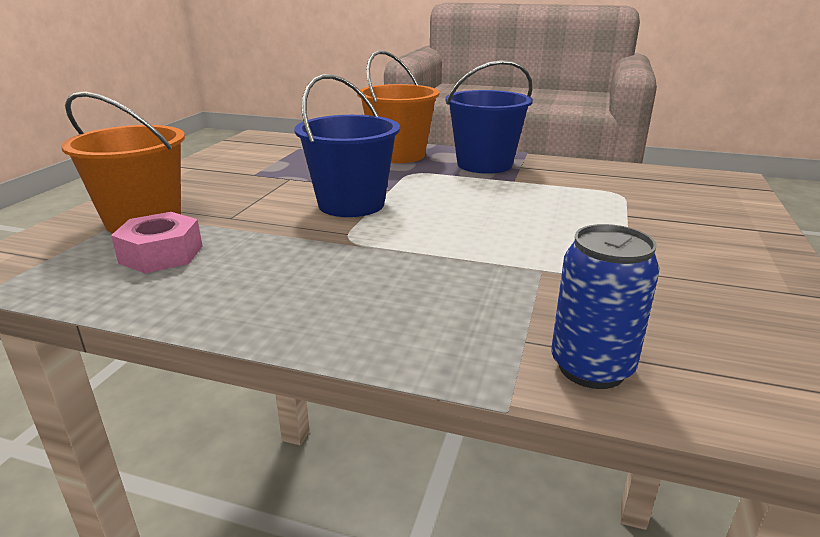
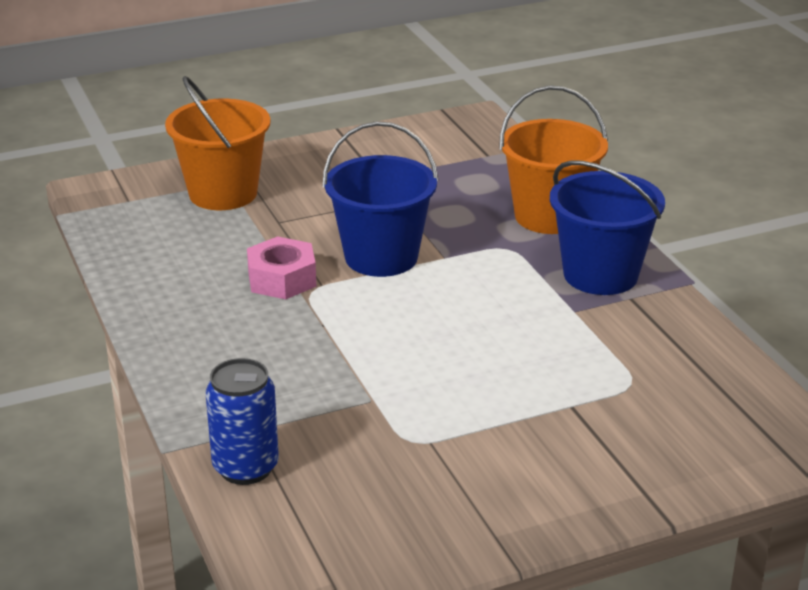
camera: 50 degrees right, 5 degrees up
pink nut [111,212,202,273] -> pink nut moved to [247,236,316,299]

